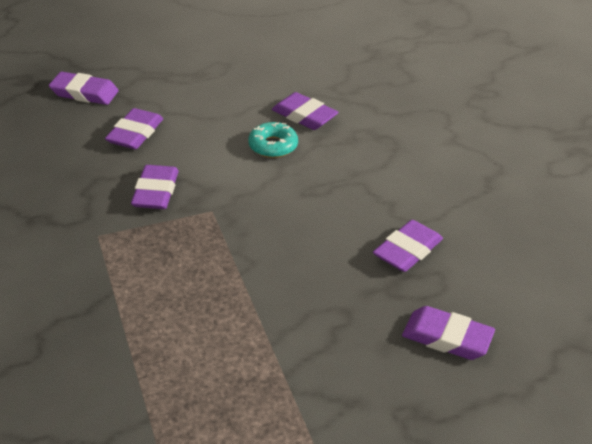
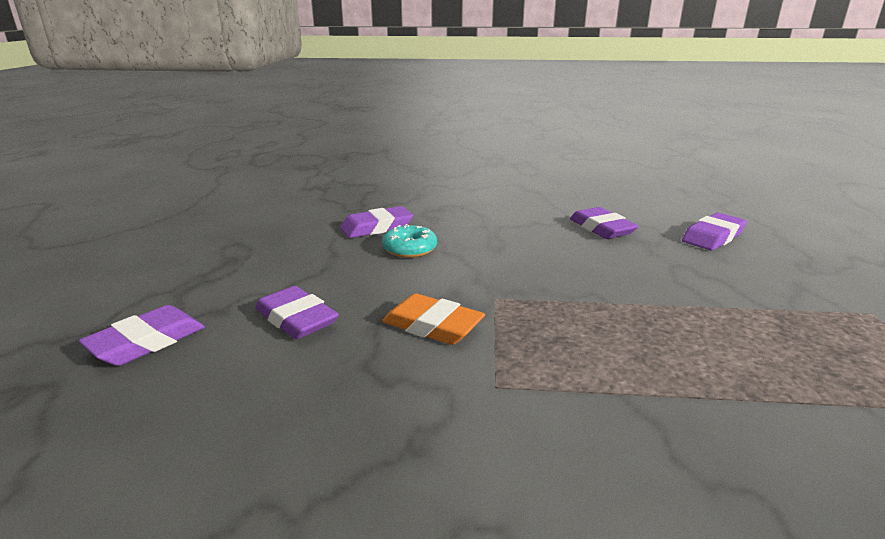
camera: 65 degrees left, 15 degrees down
purple eraser [131,165,179,209] -> orange eraser [382,293,485,345]

